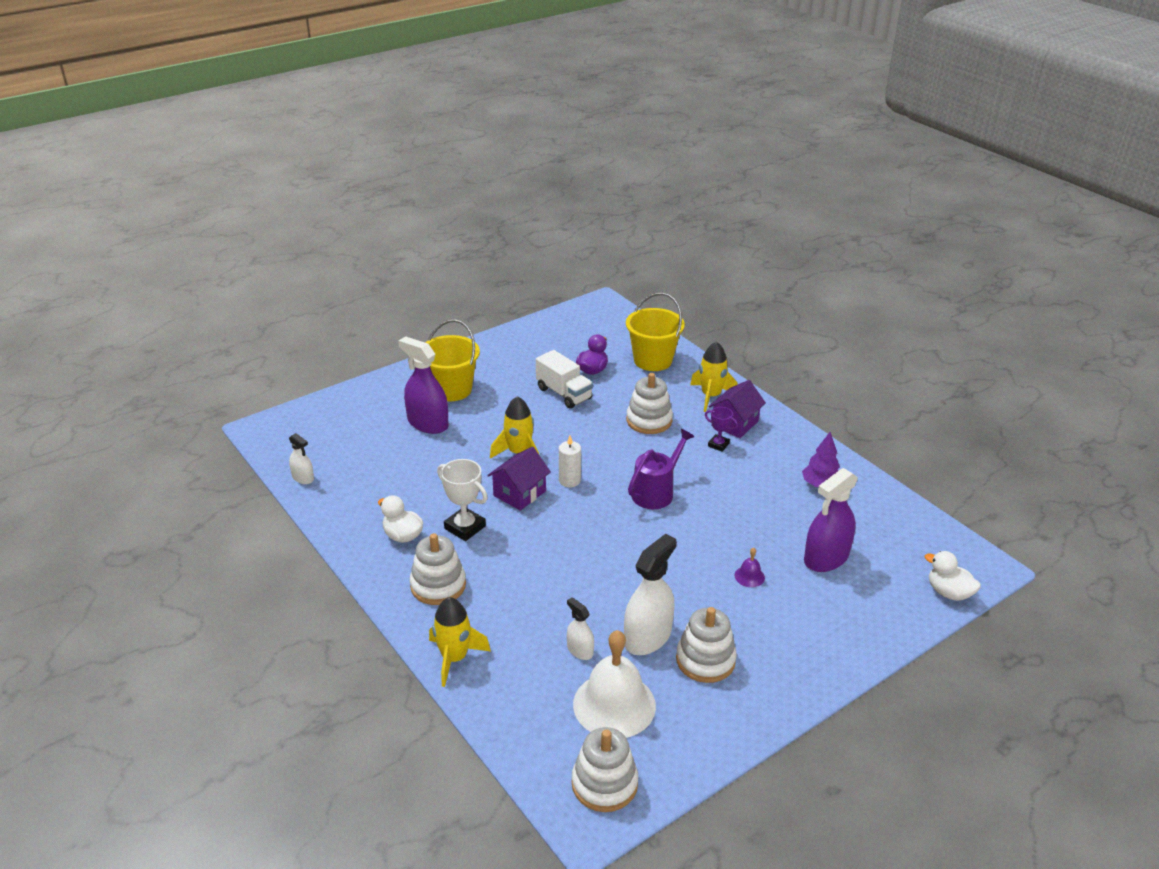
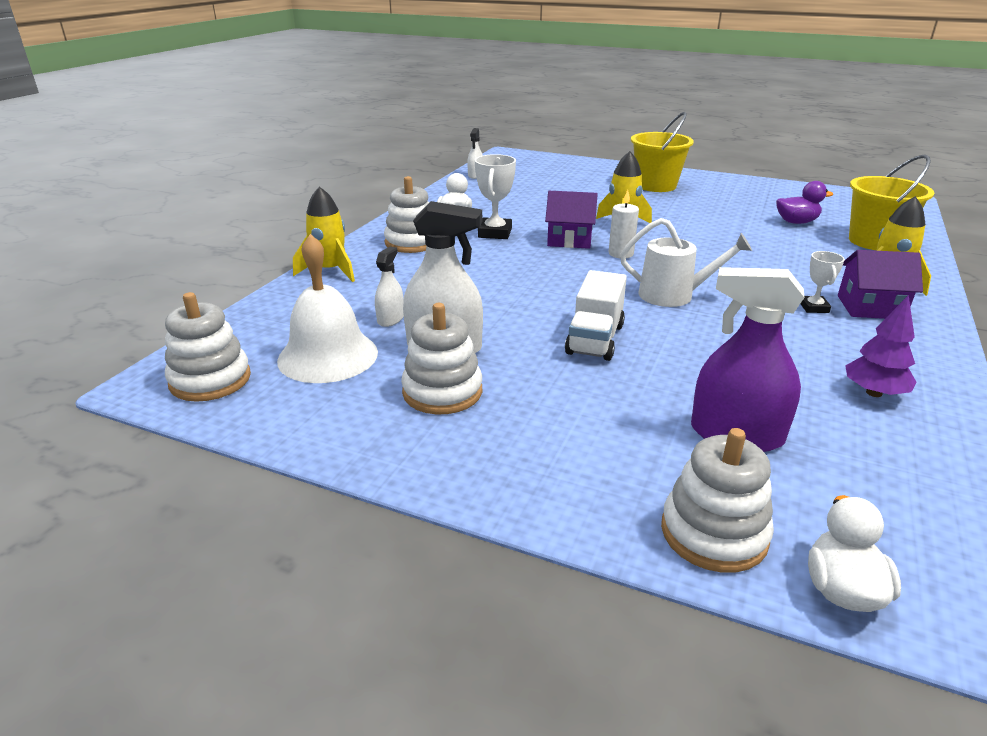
camera: 60 degrees right, 5 degrees down
purple spray bottle [398,336,449,434] -> none
white truck [536,350,593,409] -> white truck moved to [565,270,627,361]
white stacking toy [626,373,673,434] -> white stacking toy moved to [661,428,774,573]
purple watering can [628,429,694,509] -> white watering can [620,218,752,307]
purple trophy [705,407,738,452] -> white trophy [800,251,845,313]
purple bell [735,548,765,587] -> none

